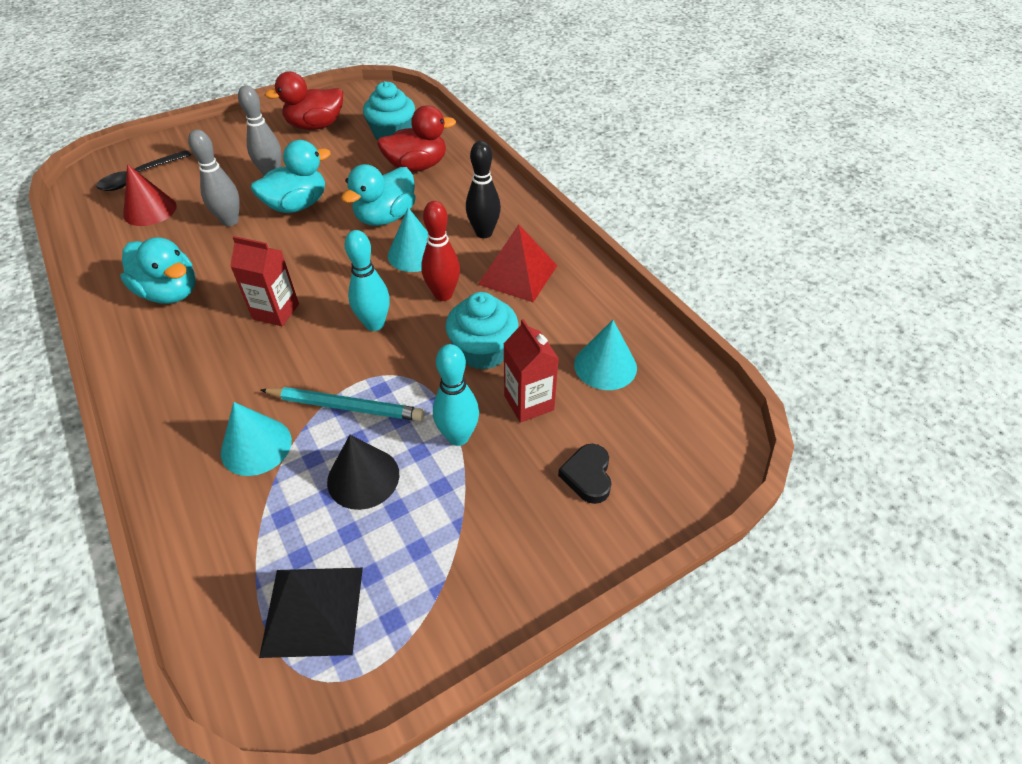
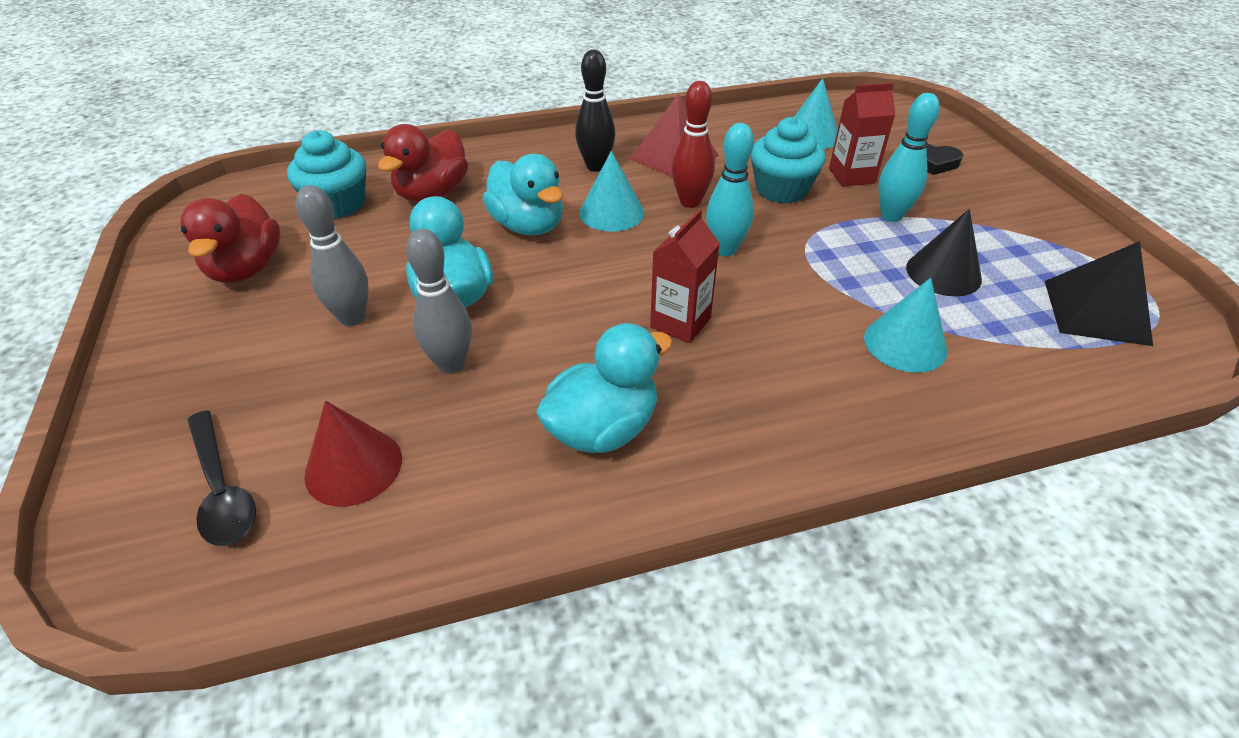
camera: 75 degrees left, 5 degrees down
turquoise pencil [261,387,424,421] -> none
red duck [377,105,456,172] -> red duck turned 150 degrees counterclockwise [378,124,468,202]

